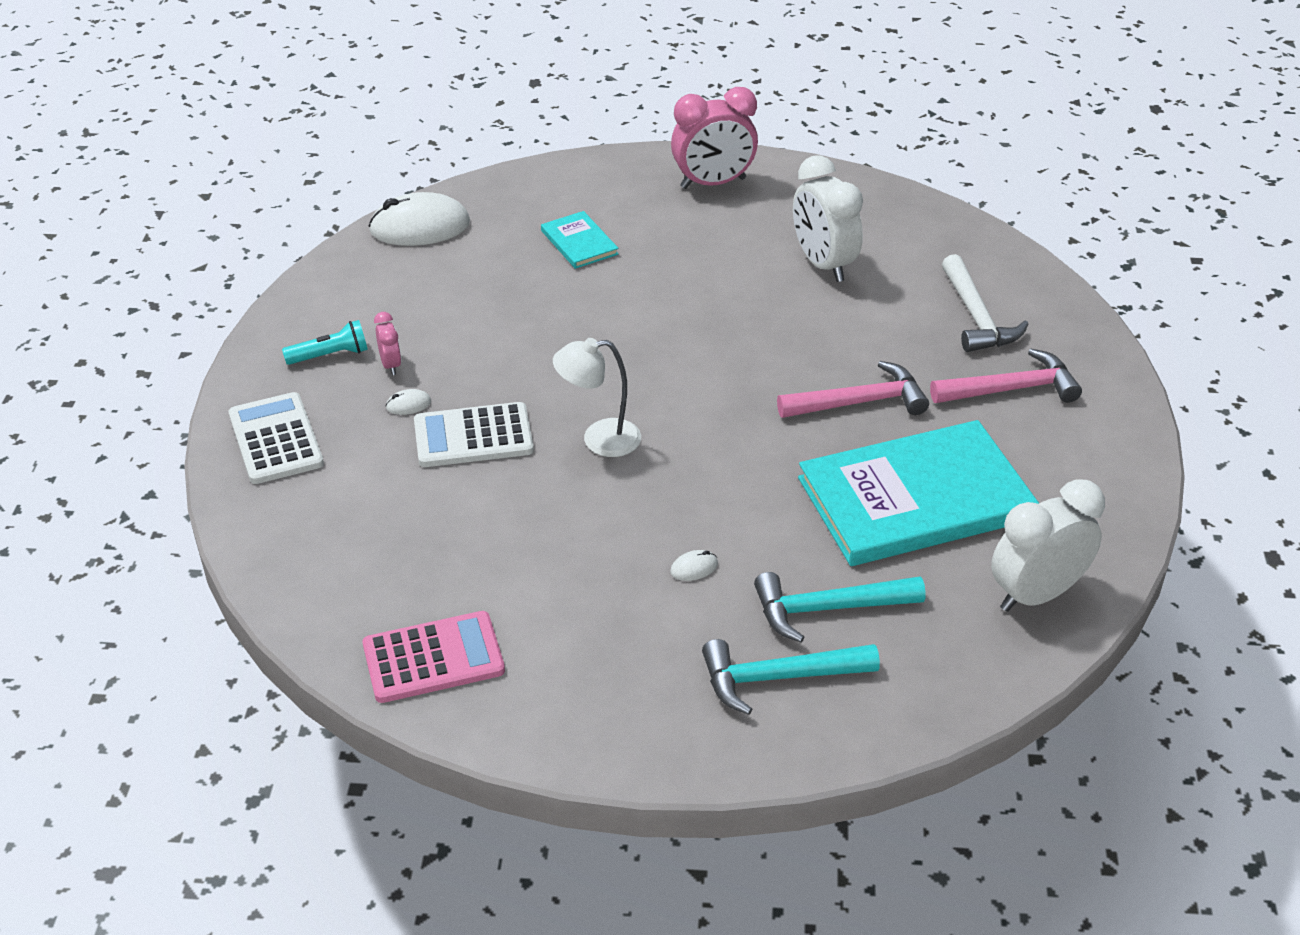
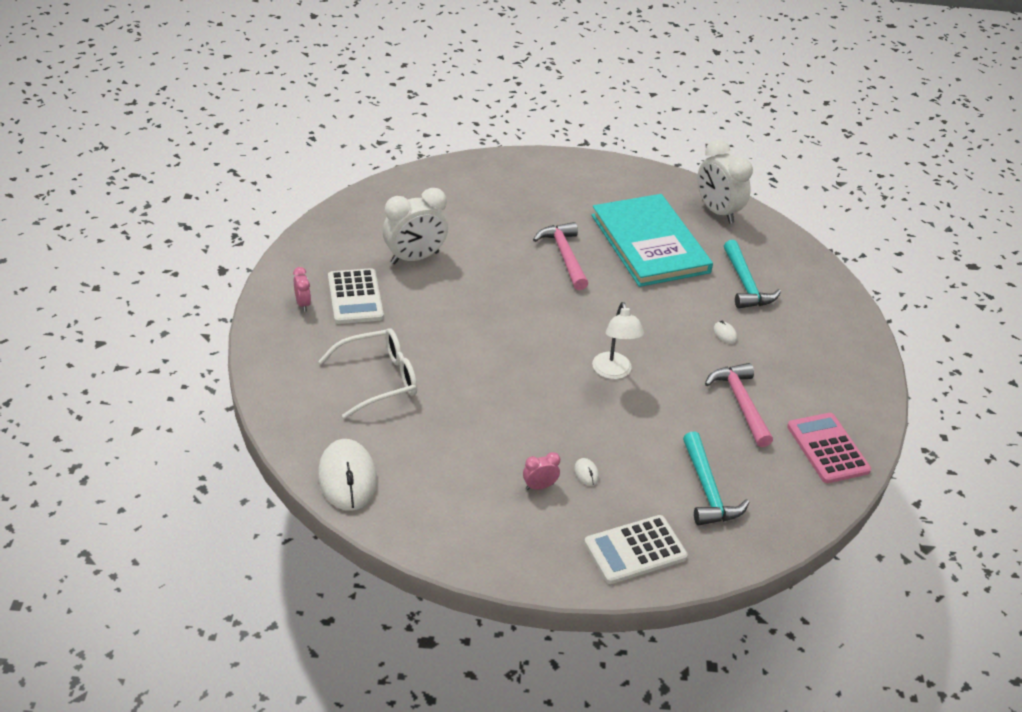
camera: 95 degrees left, 0 degrees up
turquoise flashlight [282,320,368,365] -> none
white calculator [414,402,534,467] -> white calculator moved to [328,268,384,324]
turquoise book [541,211,618,269] -> white glasses [318,328,417,419]
pink clock [671,87,758,189] -> pink clock [293,267,311,311], size x0.47
turquoise hammer [702,639,880,715] -> turquoise hammer moved to [683,432,750,525]
pink hammer [930,348,1082,403] -> pink hammer moved to [705,363,773,447]
white hammer [942,254,1028,352] -> none

